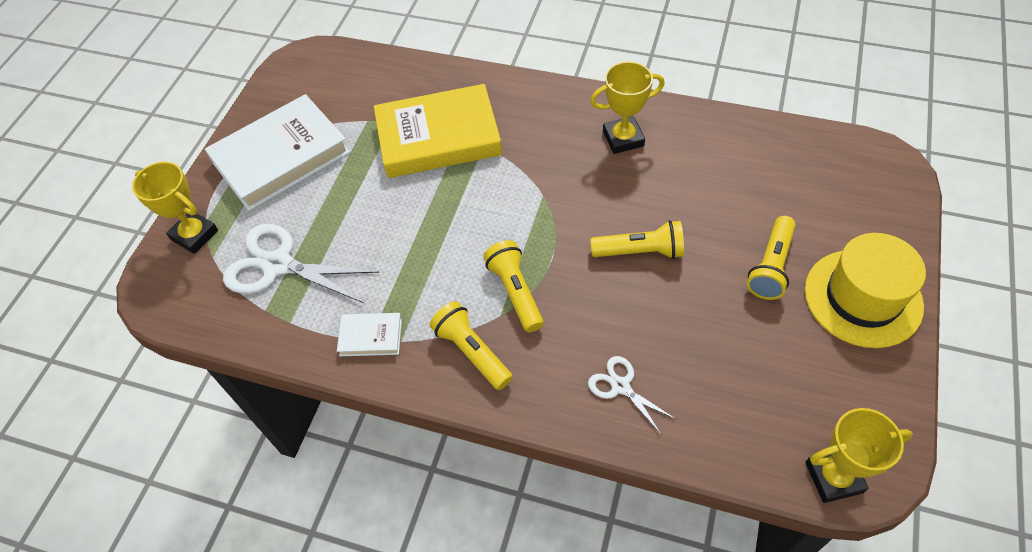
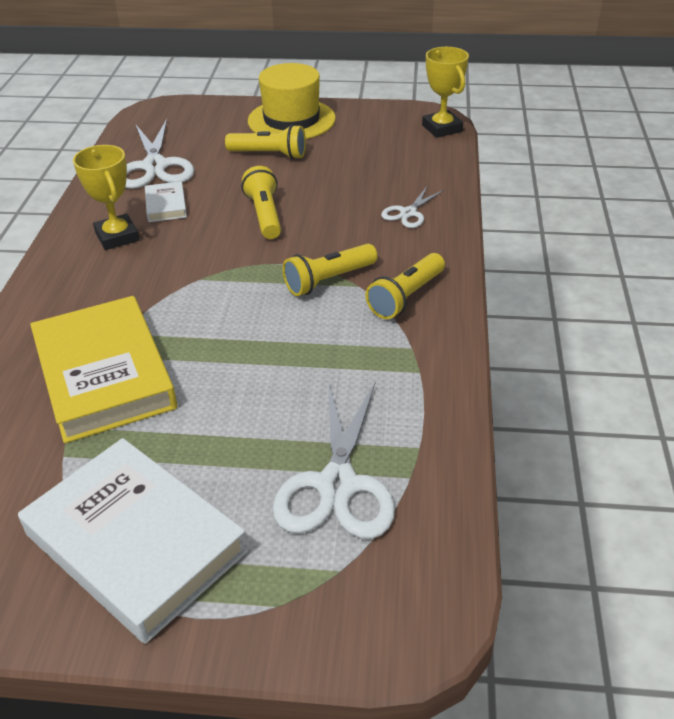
camera: 105 degrees left, 15 degrees down
yellow trophy [132,162,218,254] -> none
white book [337,313,402,356] -> white book moved to [145,181,187,222]
none -> white scissors [125,119,194,189]

